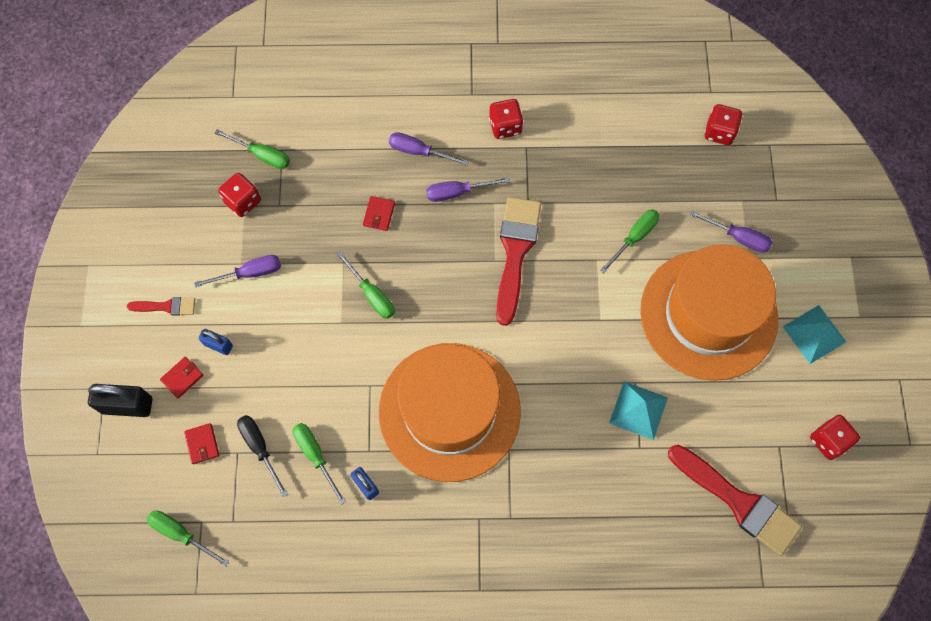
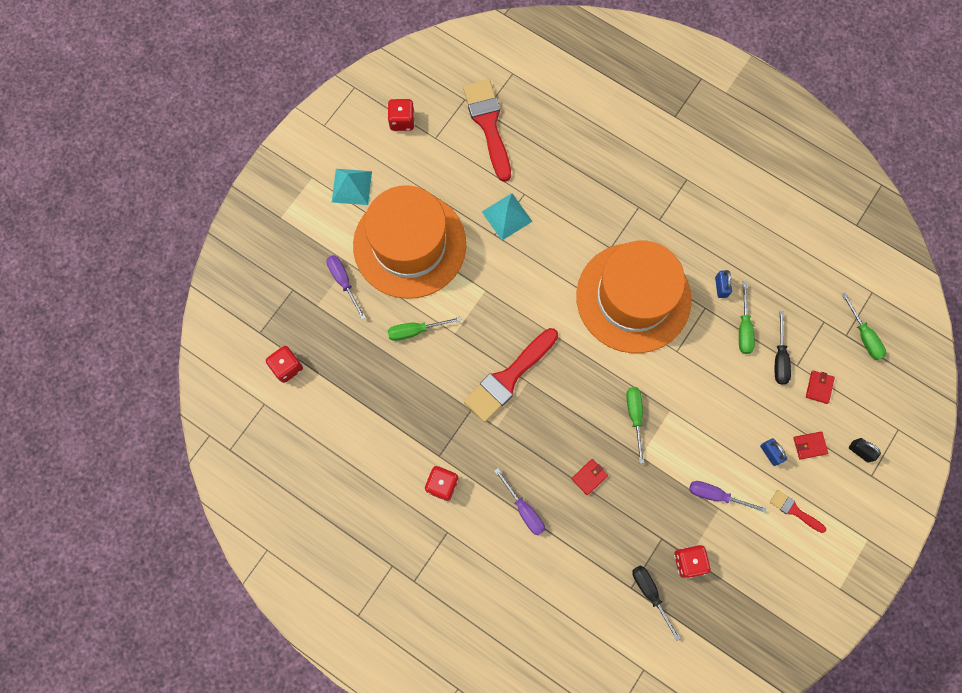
camera: 145 degrees left, 5 degrees up
black padlock [88,384,152,417] -> black padlock [849,438,881,463], size x0.58
green screwdriver [215,129,290,169] -> black screwdriver [632,566,681,641]
purple screwdriver [426,177,510,202] -> none

